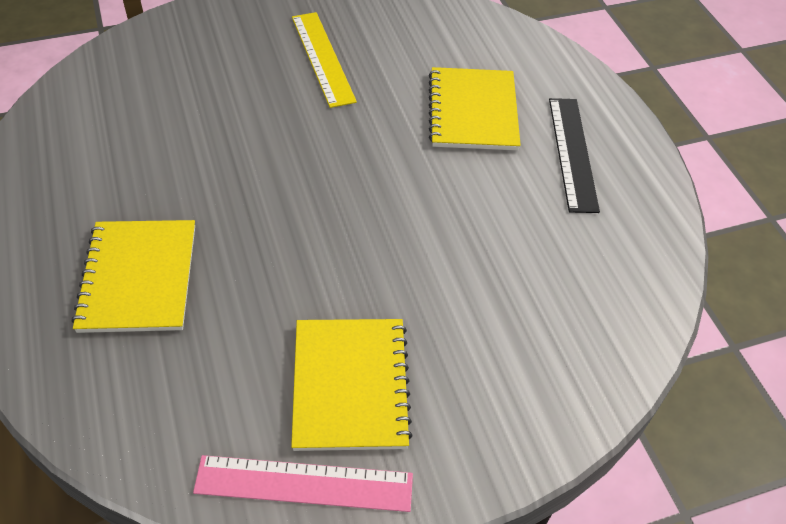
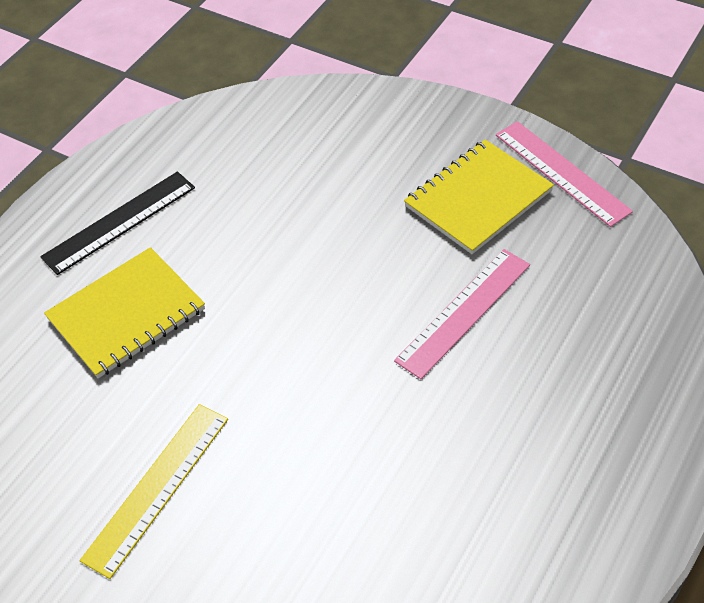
camera: 125 degrees left, 0 degrees up
yellow notebook [72,220,195,333] -> none
none -> pink ruler [394,249,530,379]

